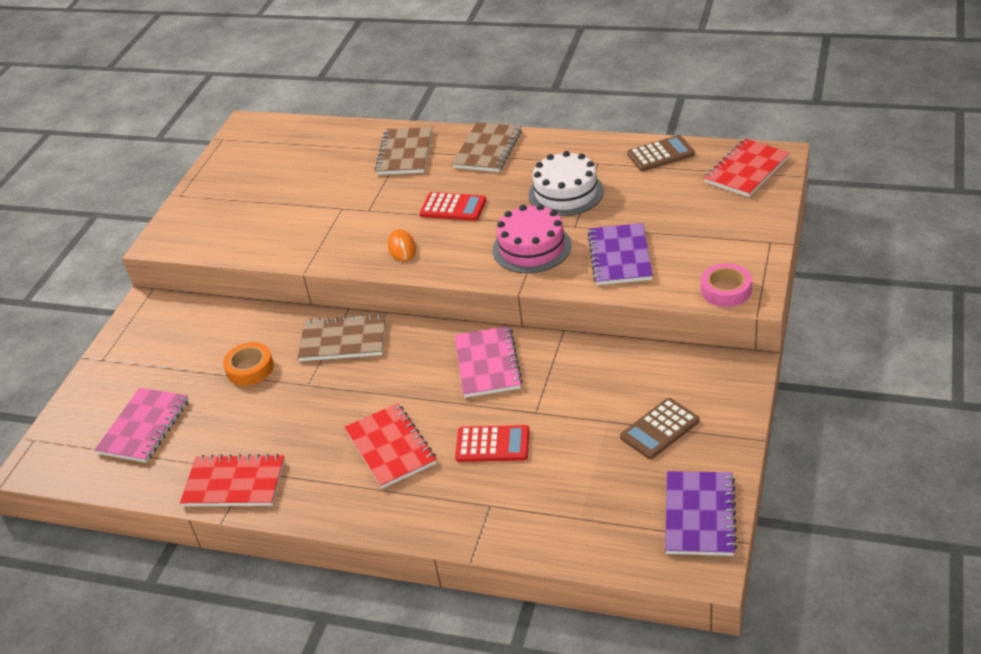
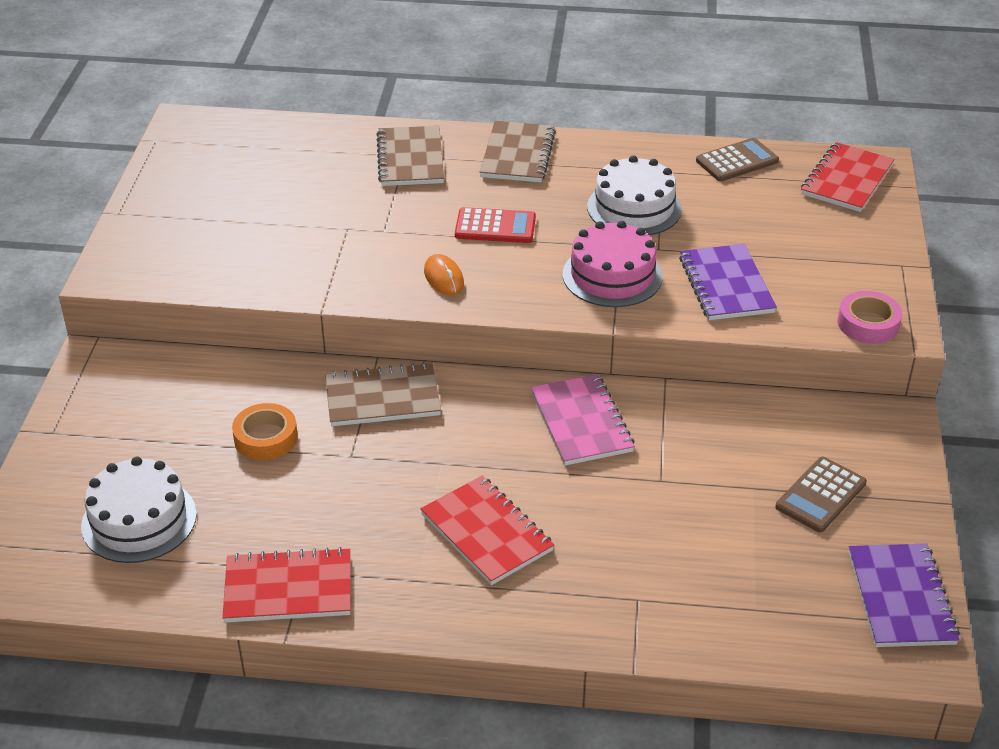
camera: 15 degrees left, 0 degrees up
pink notebook [95,388,189,463] -> white cake [81,457,197,563]
red calculator [455,425,530,462] -> none

